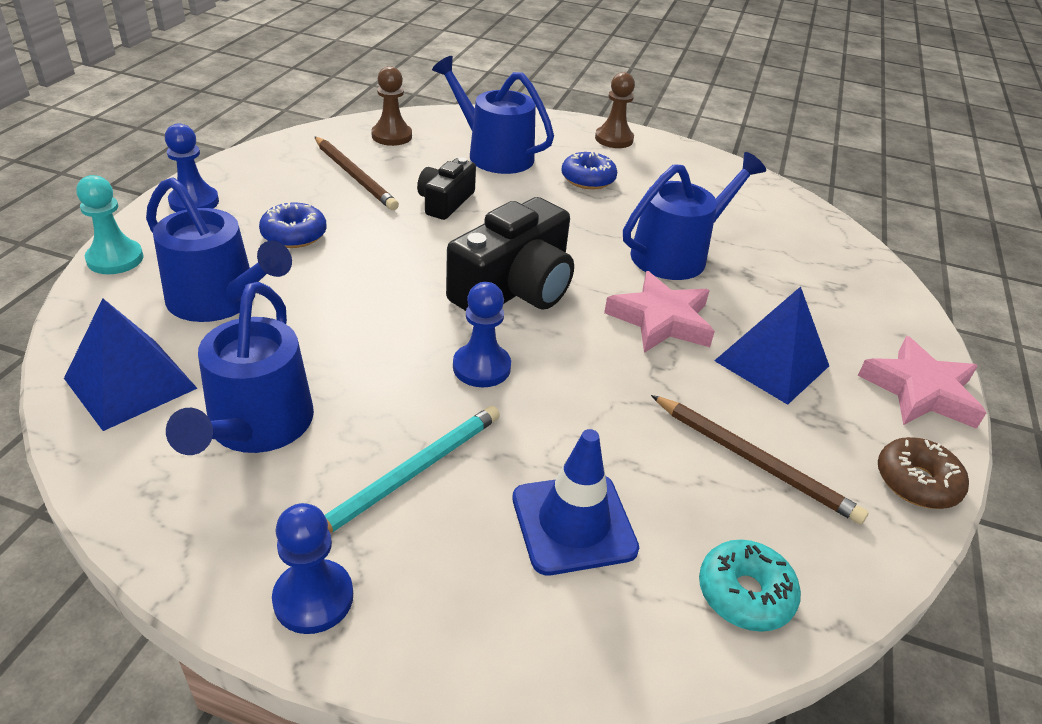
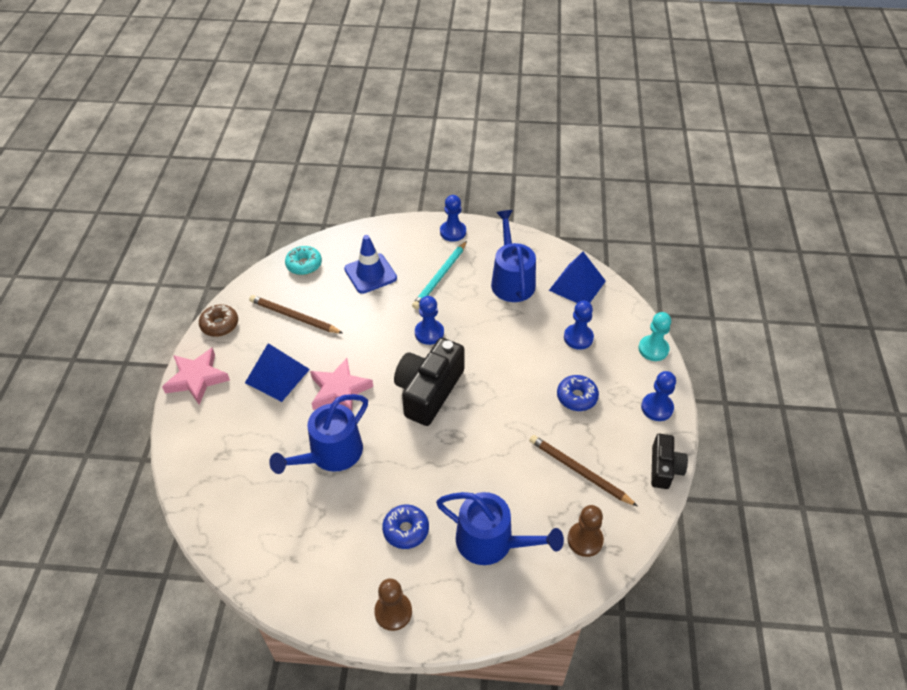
camera: 170 degrees right, 10 degrees up
blue watering can [146,177,292,322] -> blue pawn [564,301,594,350]
black camera [417,157,476,220] -> black camera moved to [651,434,688,489]

